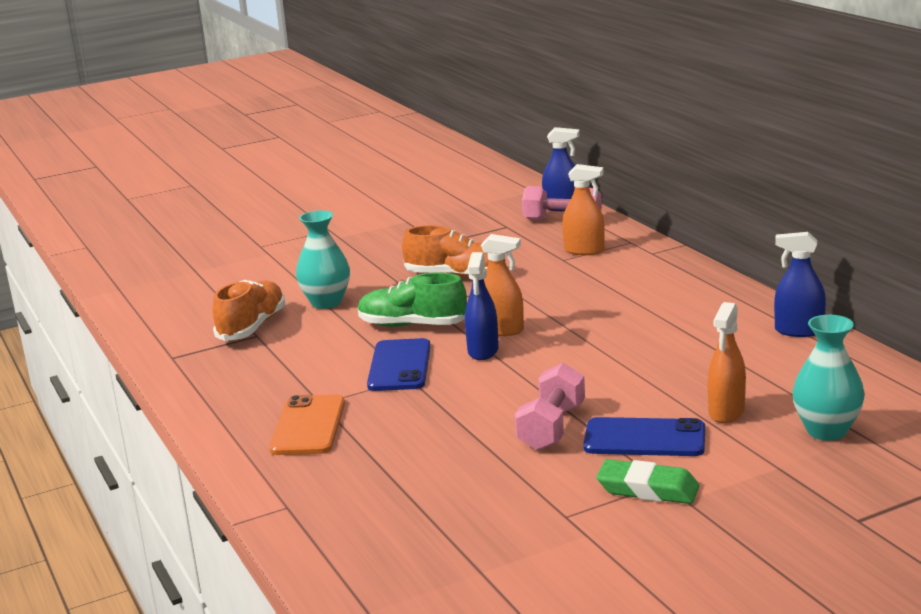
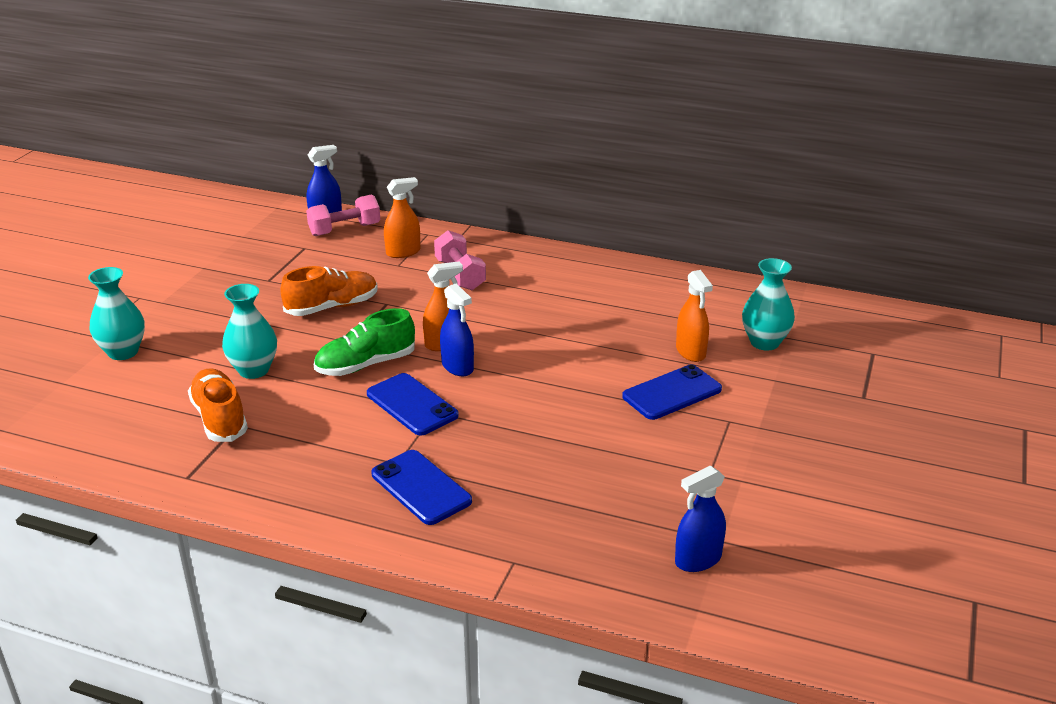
camera: 45 degrees left, 10 degrees up
orange phone [269,395,345,455] -> blue phone [371,450,472,525]
pink dumbbell [515,363,585,451] -> pink dumbbell moved to [434,230,486,290]
green eraser [596,459,699,504] -> none
blue spray bottle [774,232,826,337] -> blue spray bottle moved to [675,465,726,572]
none -> turquoise vase [88,267,145,360]

